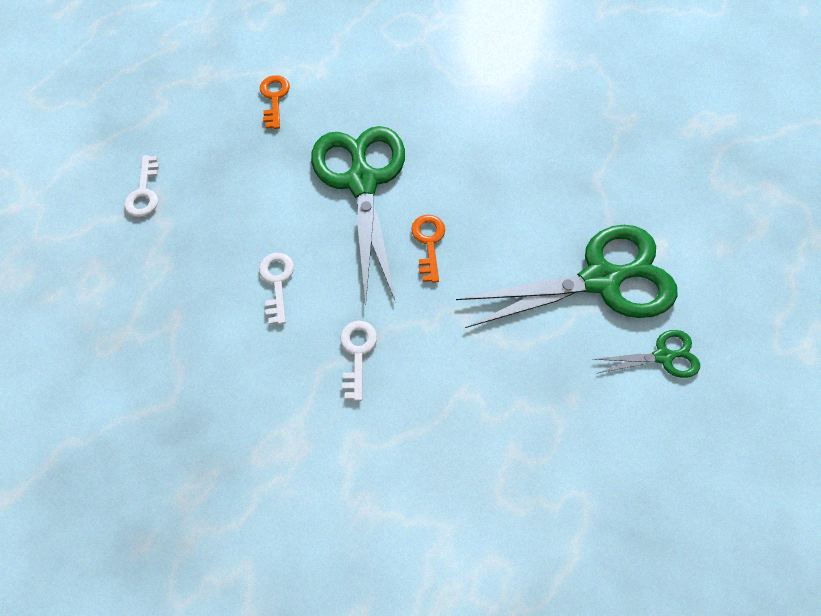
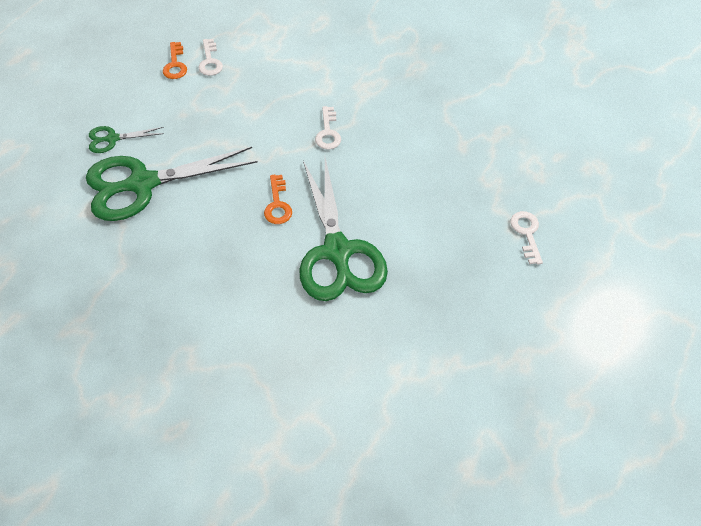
camera: 175 degrees right, 10 degrees down
white key [259,253,294,324] -> white key moved to [198,39,223,76]
orange key [260,75,290,129] -> orange key moved to [163,42,187,79]

